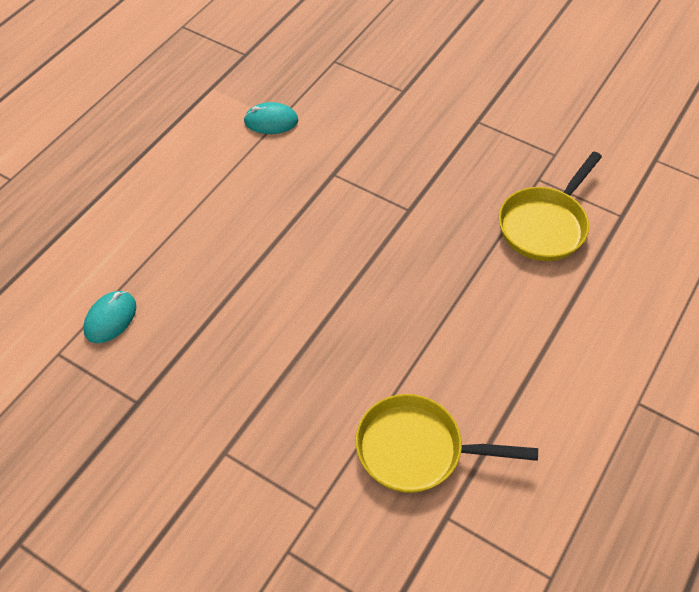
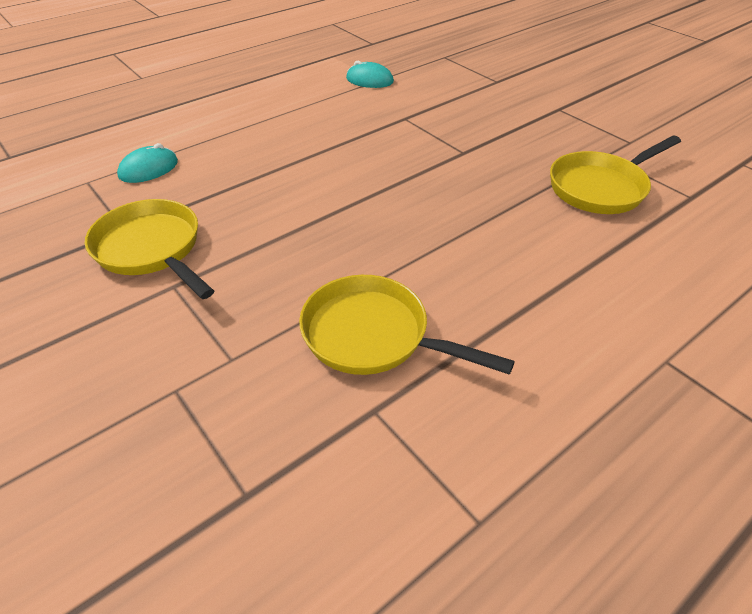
camera: 20 degrees right, 10 degrees down
none -> yellow pan [85,199,214,299]

